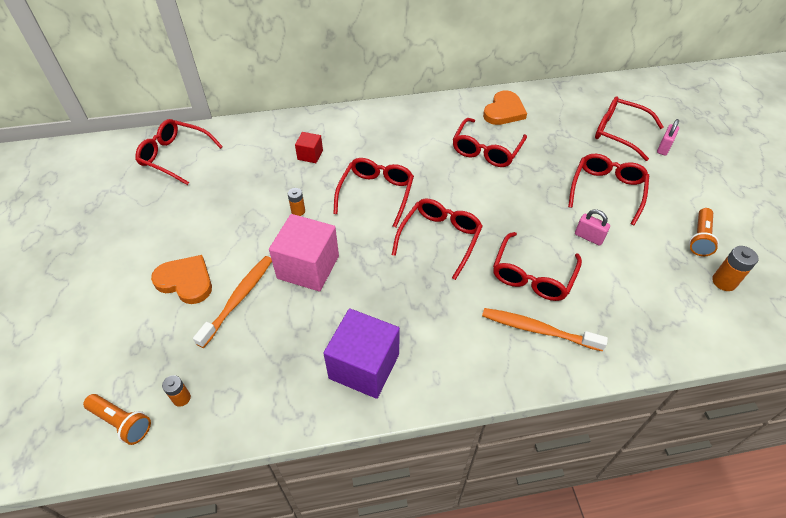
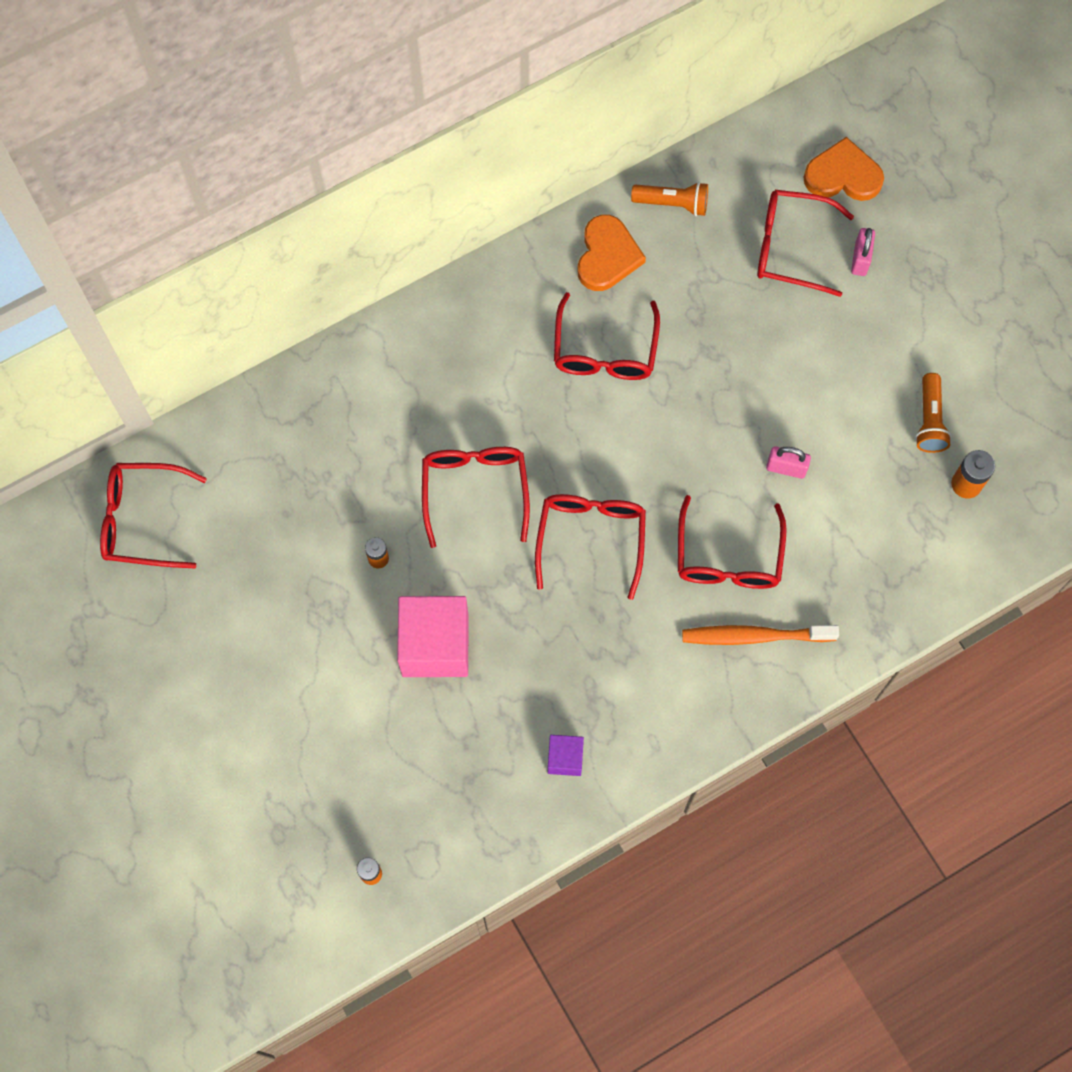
camera: 20 degrees left, 20 degrees up
orange flashlight [83,394,151,445] -> orange flashlight moved to [631,182,708,216]
orange heart [151,255,212,304] -> orange heart moved to [803,137,884,201]
orange toothbrush [193,256,272,348] -> none
red cube [295,132,323,163] -> none
purple cube [323,308,400,399] -> purple cube [548,735,584,776], size x0.50
red glasses [568,154,649,226] -> none

